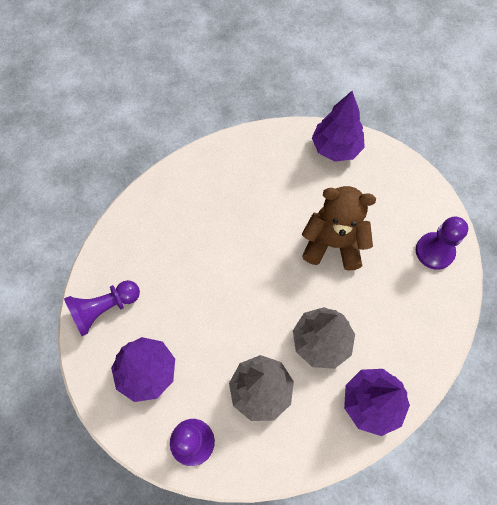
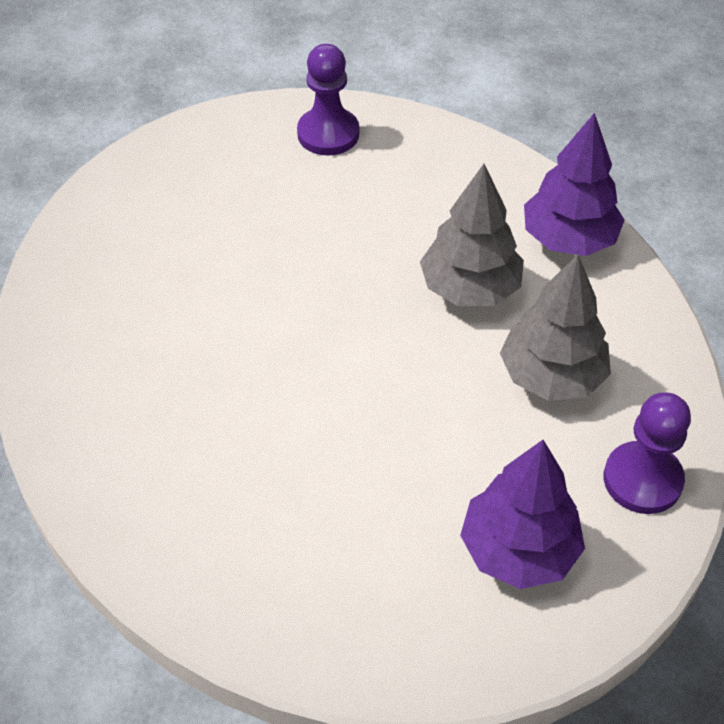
camera: 85 degrees left, 15 degrees down
purple pawn [64,280,140,336] -> none
brown teddy bear [302,186,376,271] -> none
purple tree [312,91,365,162] -> none

